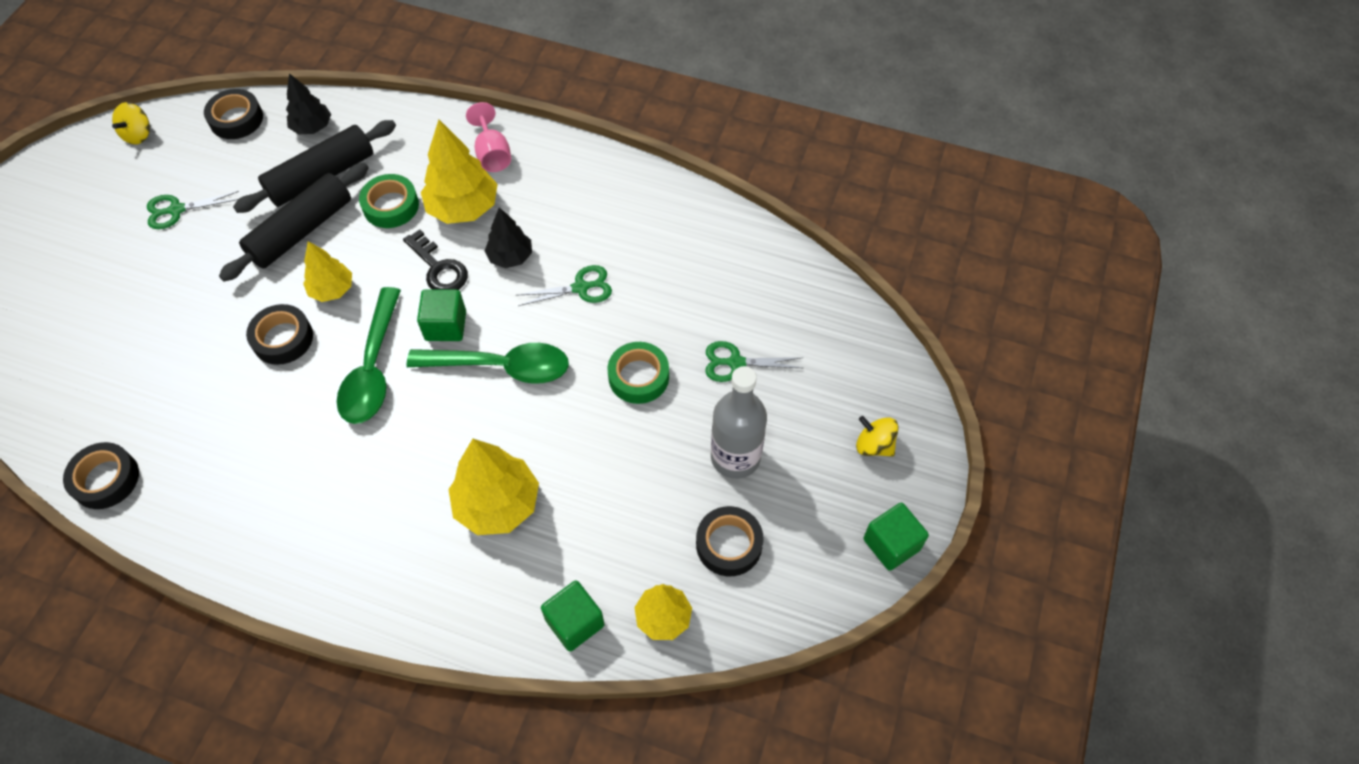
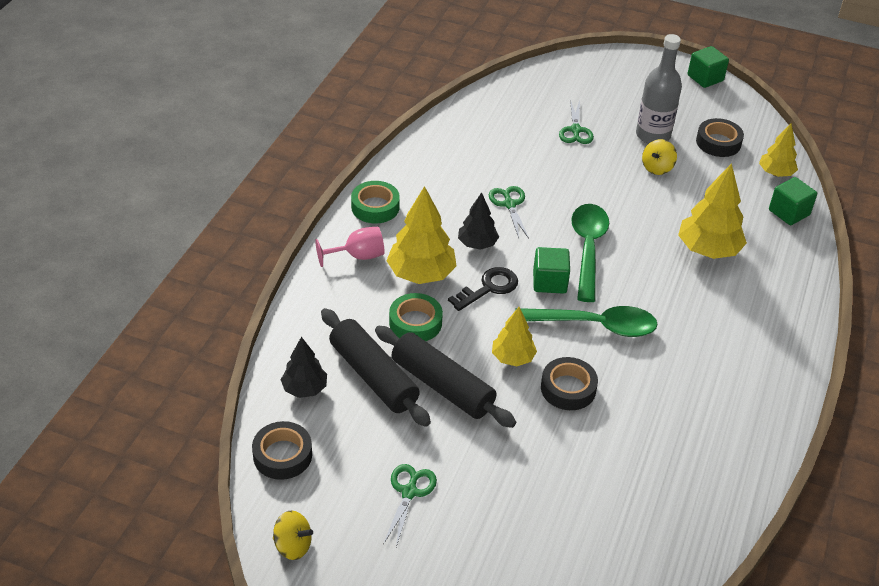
camera: 90 degrees left, 15 degrees down
black tape [63,442,139,509] -> none
green scissors [147,191,239,229] -> green scissors turned 150 degrees counterclockwise [384,464,437,547]
green tape [608,342,669,404] -> green tape moved to [351,181,400,223]
yellow spinning top [856,416,899,457] -> yellow spinning top moved to [642,139,677,175]

